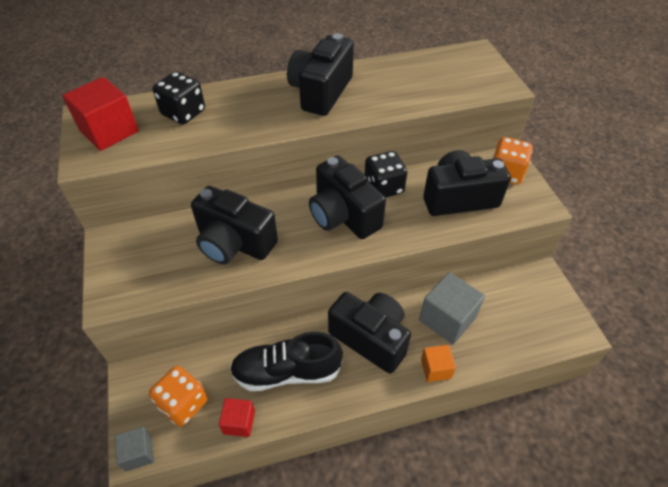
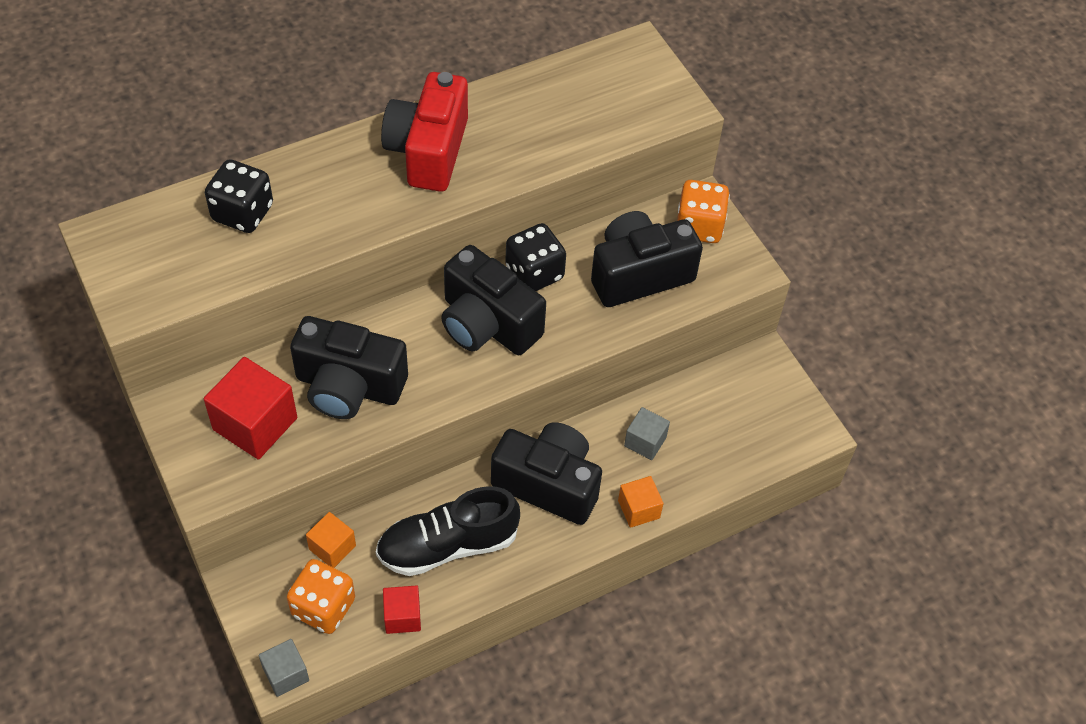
camera: 15 degrees left, 5 degrees up
red cube [62,77,139,151] -> red cube moved to [204,357,297,459]
black camera [287,33,354,116] -> red camera [381,72,468,192]
grey cube [419,272,485,344] -> grey cube [624,407,670,460], size x0.57
none -> orange cube [306,512,356,568]

